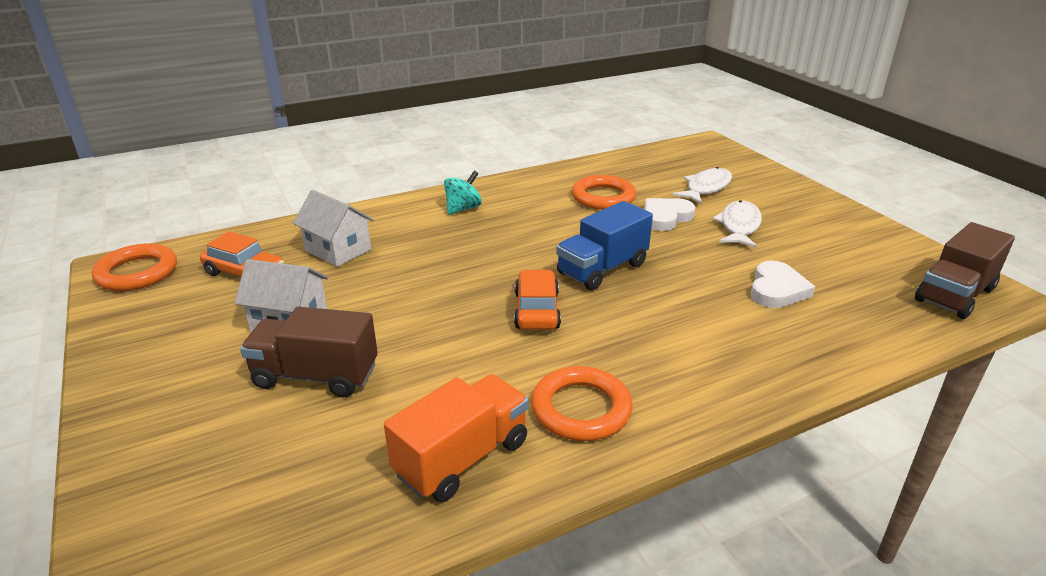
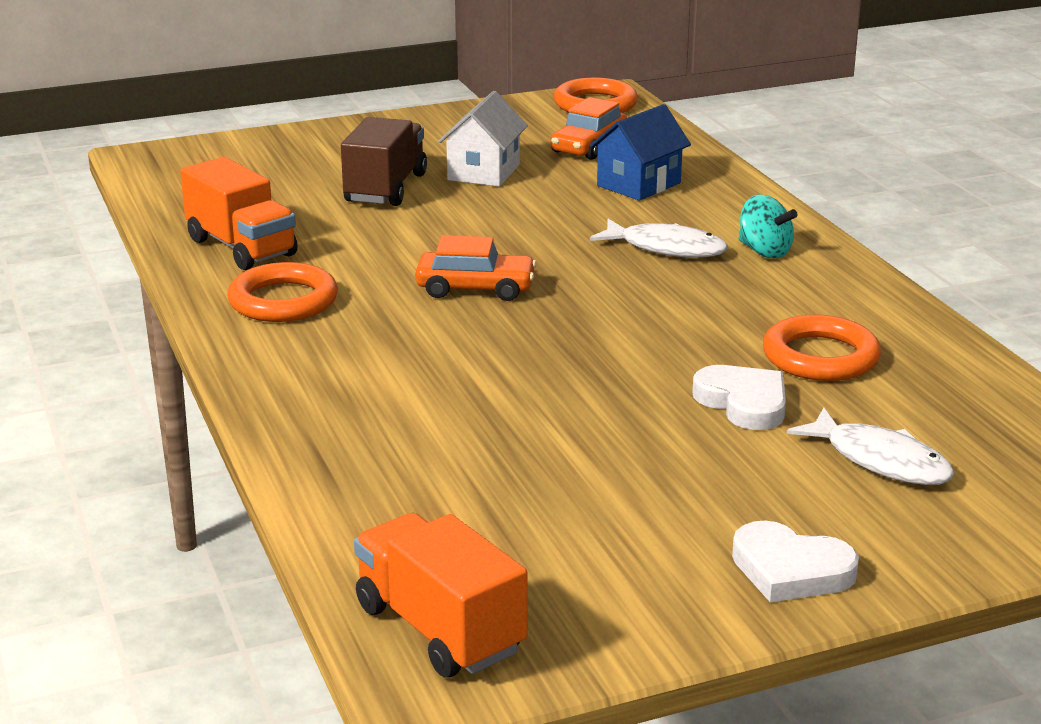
camera: 95 degrees right, 5 degrees down
white house [293,190,374,267] -> blue house [590,104,691,201]
blue truck [556,201,653,290] -> none
white fish [712,200,762,248] -> white fish moved to [590,219,728,258]
white heart [751,260,815,308] -> white heart moved to [732,521,859,602]
brown truck [915,222,1015,319] -> orange truck [354,513,528,678]

